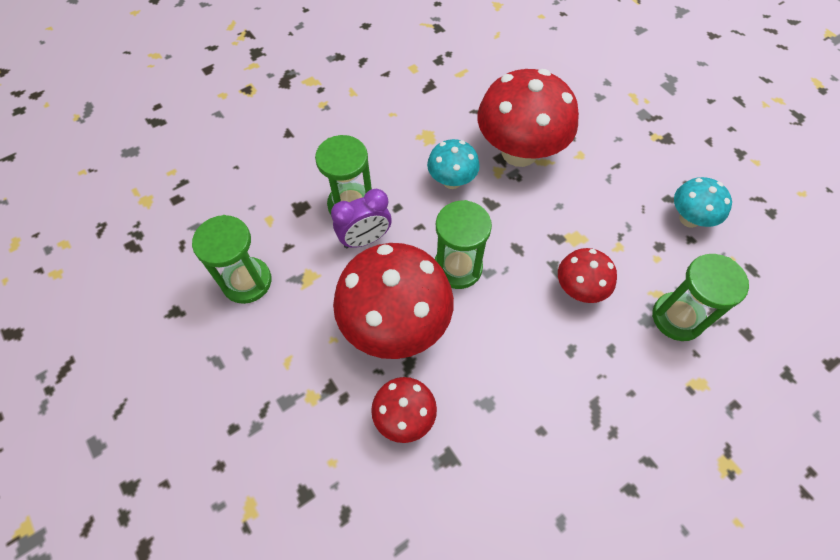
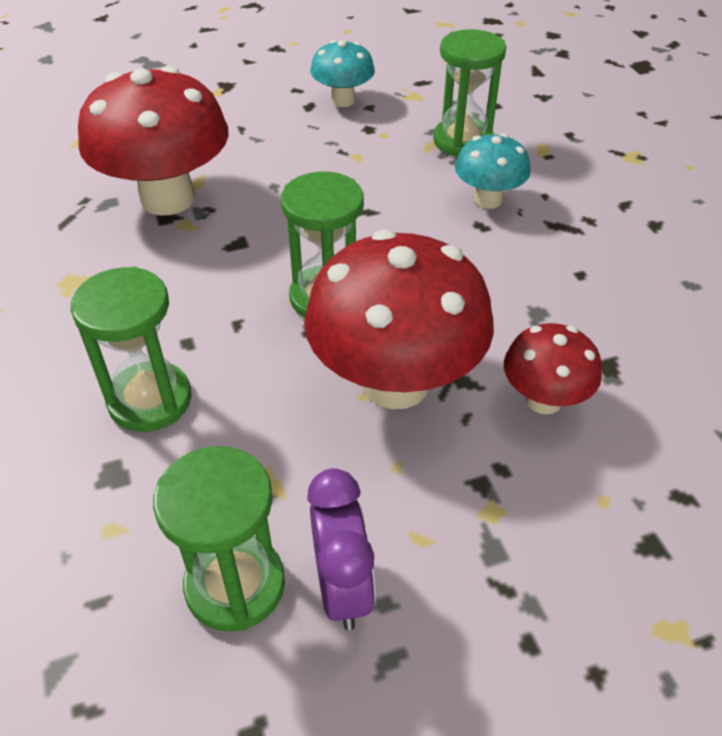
camera: 75 degrees left, 15 degrees down
purple clock [331,189,392,248] -> purple clock moved to [307,468,375,630]
turquoise mushroom [427,139,480,189] -> turquoise mushroom moved to [455,133,530,209]
red mushroom [558,248,617,303] -> none

